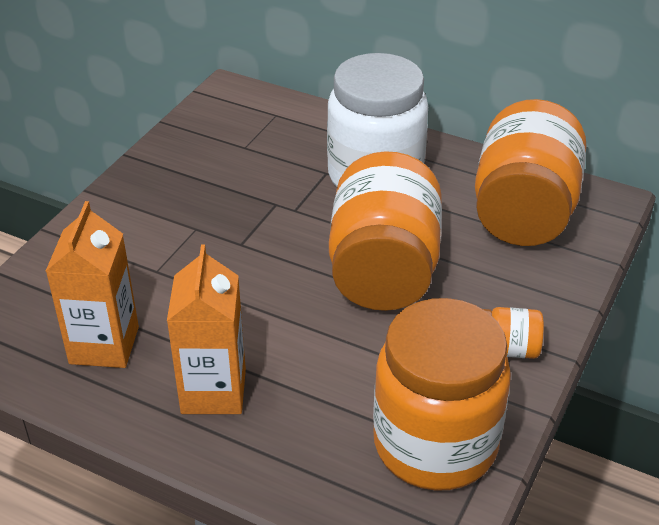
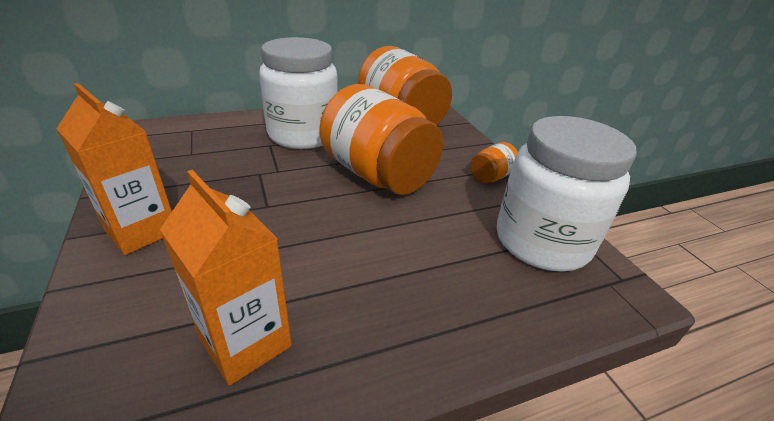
camera: 50 degrees left, 5 degrees down
orange carton [167,245,246,414] -> orange carton moved to [57,83,172,255]
orange jar [373,298,511,491] -> white jar [497,116,636,271]

